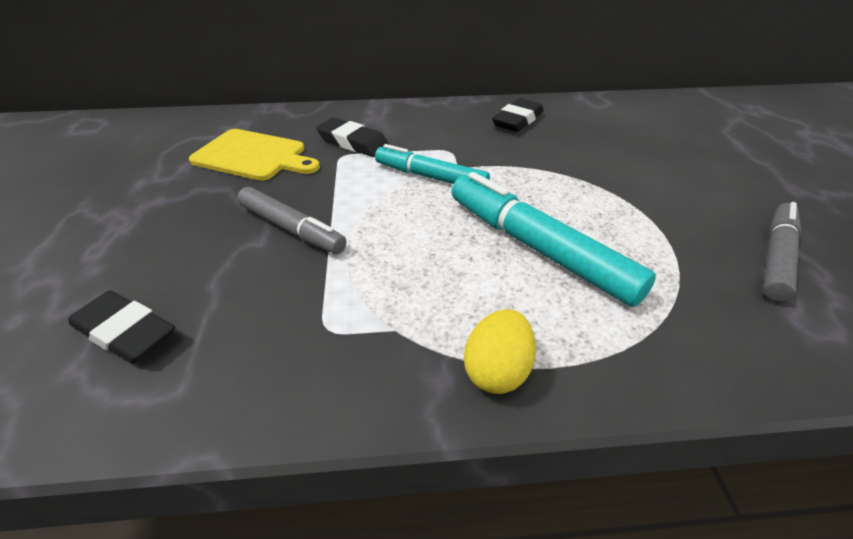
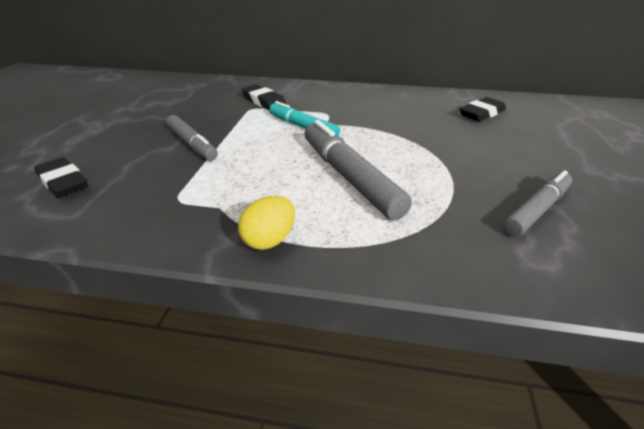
camera: 15 degrees right, 5 degrees down
yellow cutting board [189,129,320,181] -> none
turquoise marker [451,172,656,307] -> grey marker [304,120,412,220]
black eraser [492,98,544,132] -> black eraser moved to [460,97,506,122]

